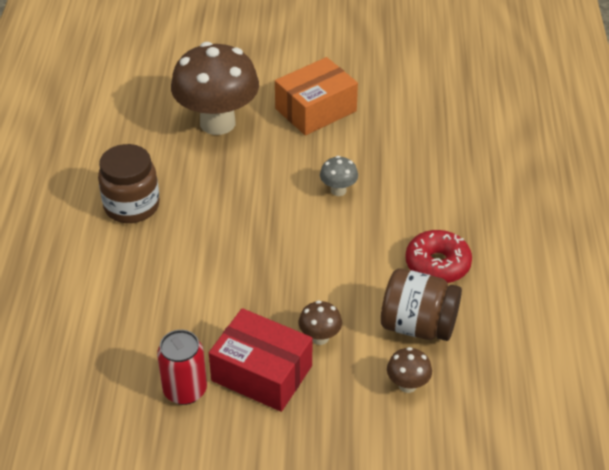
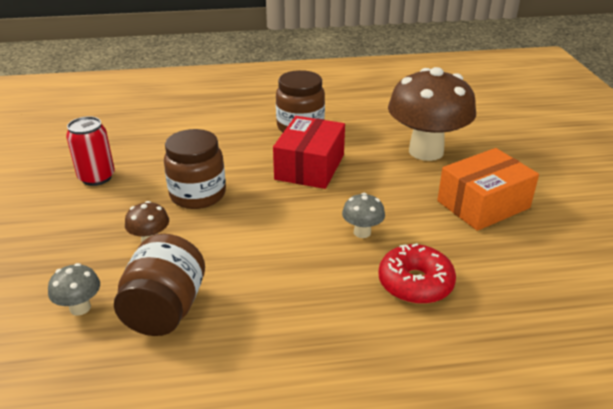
camera: 80 degrees right, 10 degrees down
red box [209,308,312,412] -> red box moved to [273,116,345,189]
orange box [275,57,358,136] -> orange box turned 75 degrees counterclockwise [437,148,539,231]
brown mushroom [387,347,432,393] -> grey mushroom [48,263,100,316]
red donut [405,230,472,283] -> red donut moved to [378,243,456,304]
none -> brown jar [164,129,226,209]

